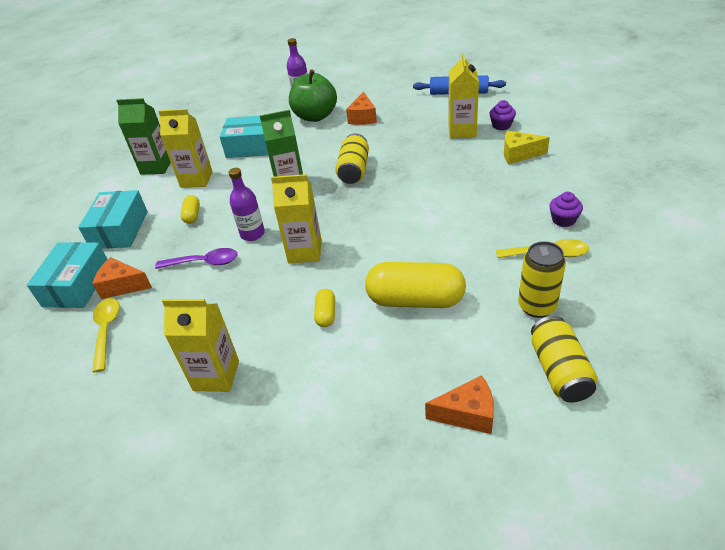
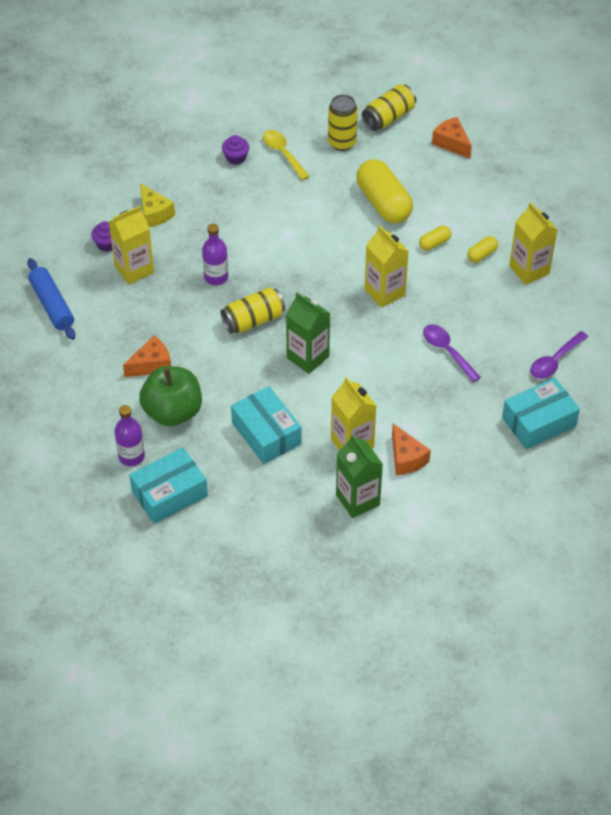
camera: 130 degrees left, 10 degrees up
turquoise box [78,190,148,249] -> turquoise box moved to [129,447,208,524]
yellow spoon [92,298,120,372] -> purple spoon [530,331,588,379]
orange cheese [93,257,152,299] -> orange cheese moved to [392,423,431,475]
yellow capsule [181,195,200,224] -> yellow capsule moved to [467,236,498,263]
purple bottle [229,168,265,241] -> purple bottle moved to [202,224,228,285]

